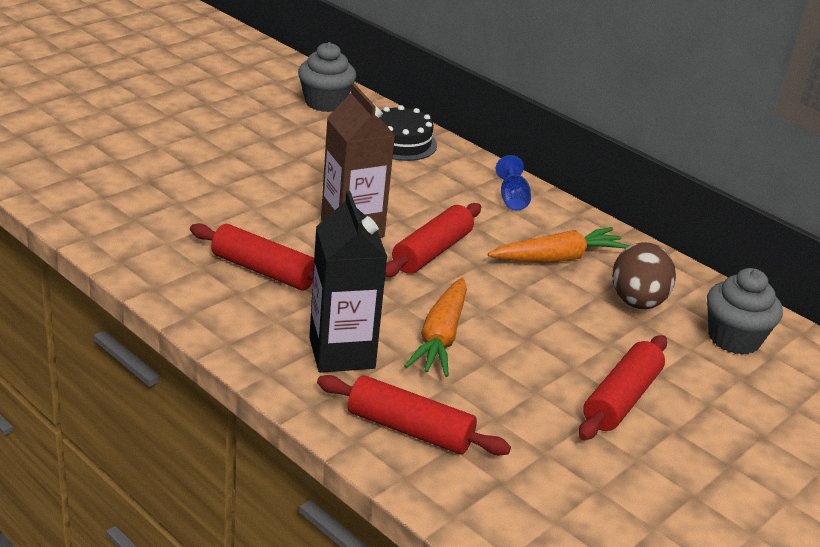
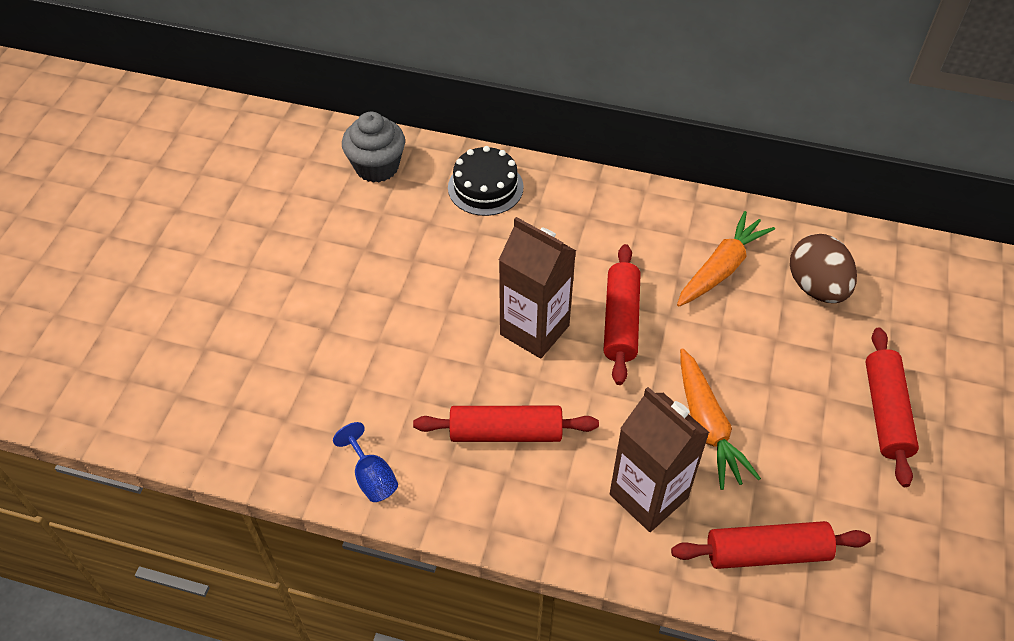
camera: 25 degrees left, 20 degrees up
black carton [309,191,387,373] -> brown carton [610,387,710,532]
blue goblet [496,155,531,210] -> blue goblet moved to [333,422,398,502]
grey cupcake [707,268,783,355] -> none

